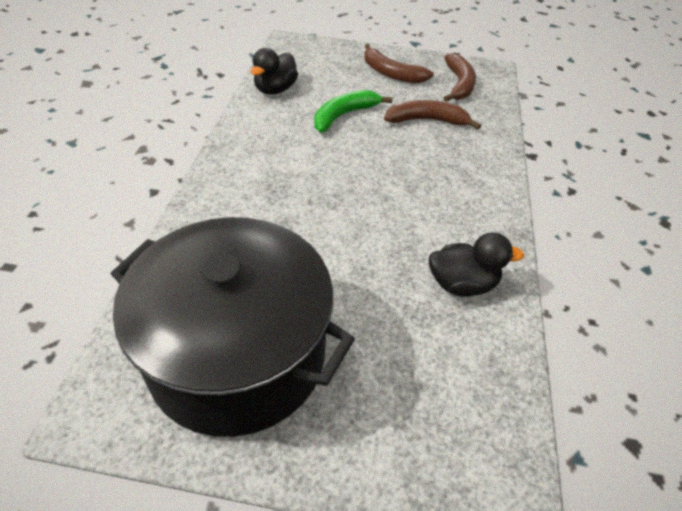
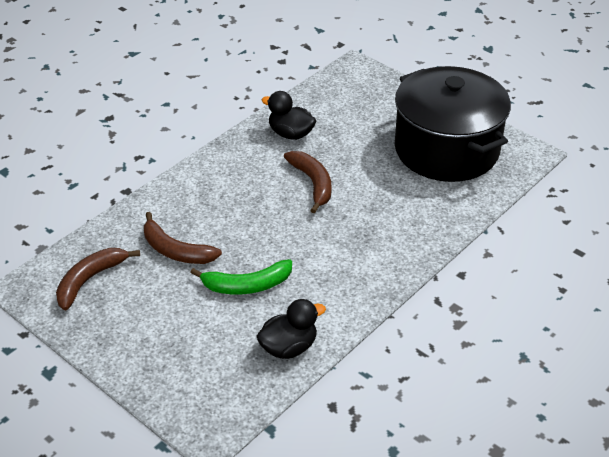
camera: 145 degrees left, 5 degrees down
brown banana [364,44,434,83] -> brown banana moved to [284,151,332,213]

